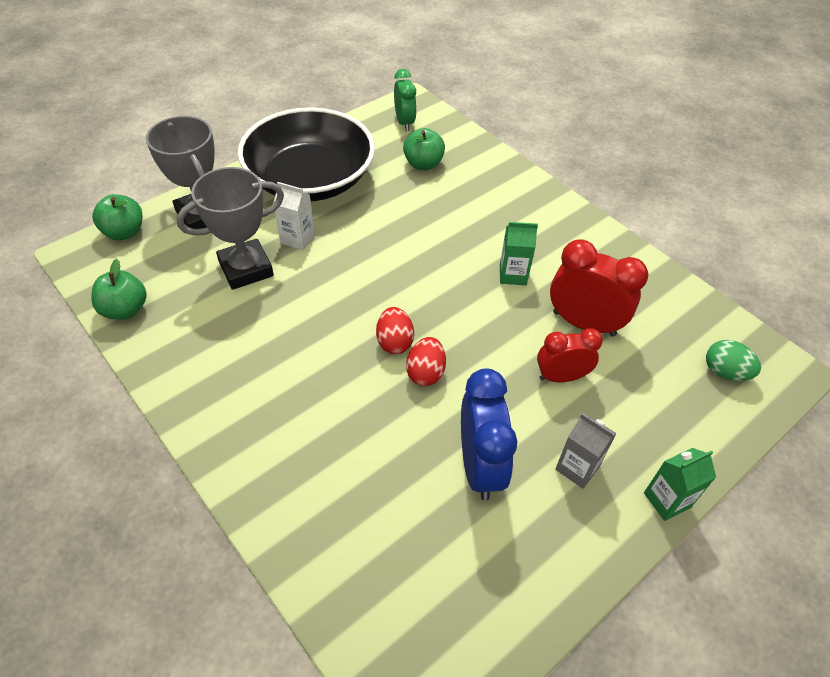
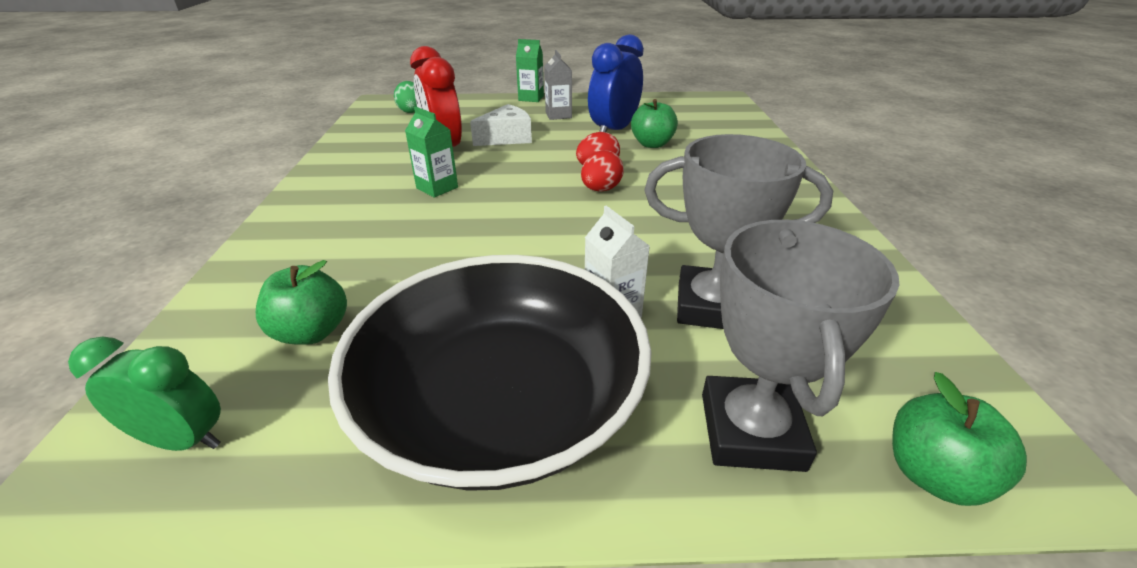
camera: 140 degrees left, 15 degrees down
green apple [91,259,147,320] -> green apple moved to [631,99,678,148]
green clock [394,69,416,131] -> green clock turned 75 degrees clockwise [68,336,221,451]
red clock [537,328,603,383] -> white cheese [470,104,532,146]

